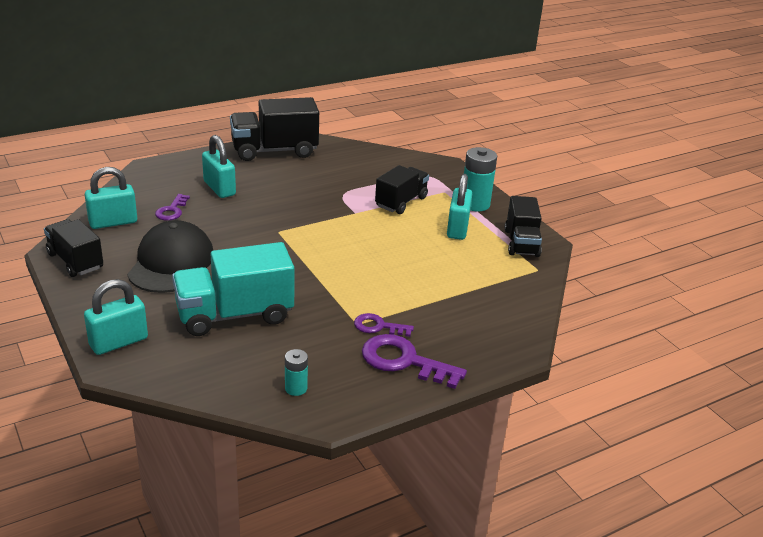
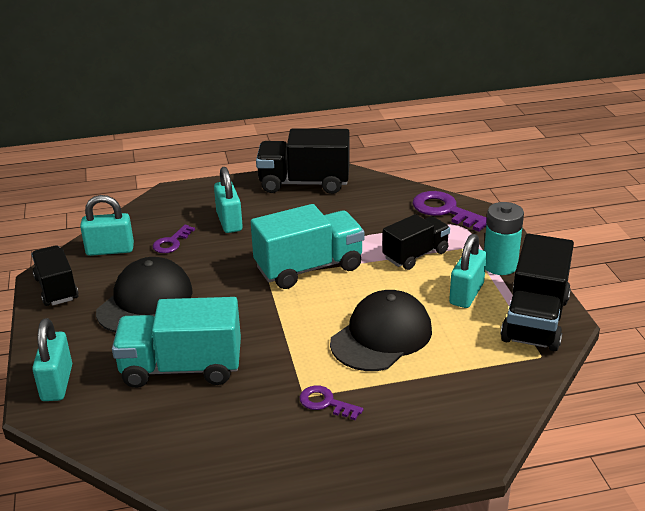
camera: 20 degrees right, 0 degrees up
turquoise padlock [84,279,148,355] -> turquoise padlock turned 75 degrees counterclockwise [32,318,72,401]
turquoise battery [285,349,308,396] -> none
purple key [362,334,467,389] -> purple key moved to [412,191,487,232]
black truck [505,196,542,257] -> black truck [501,234,574,351], size x1.54
none -> turquoise truck [251,204,365,289]
none -> black cap [330,290,432,371]

